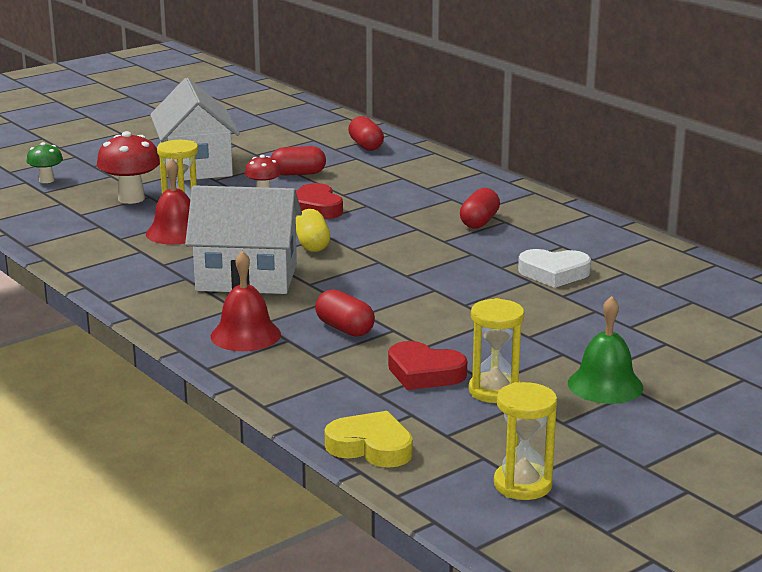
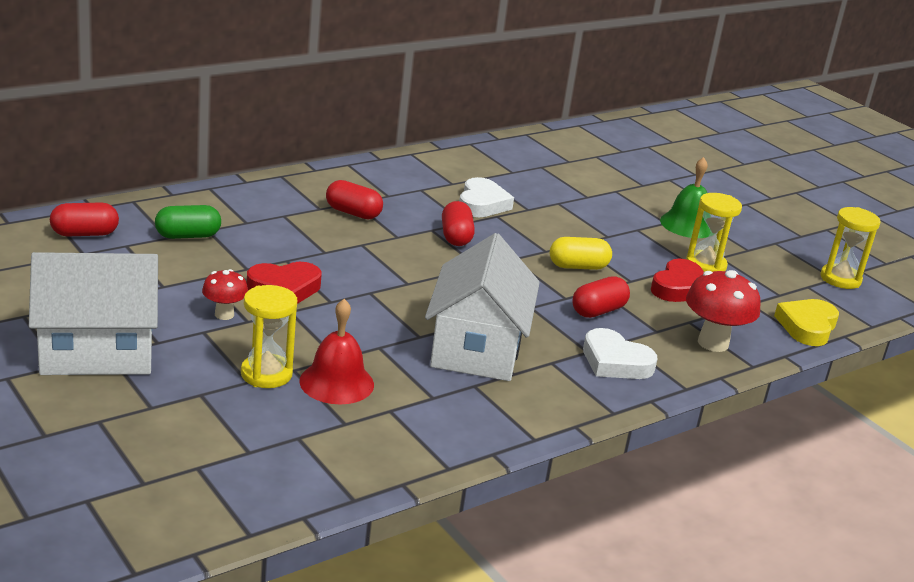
camera: 90 degrees left, 5 degrees up
green mushroom [27,142,63,183] -> none
red mushroom [97,131,160,204] -> red mushroom moved to [686,270,761,352]
red bell [211,251,281,351] -> white heart [583,328,657,379]
red capsule [270,146,326,176] -> red capsule moved to [442,201,475,246]
yellow capsule [296,209,330,252] -> yellow capsule moved to [550,237,612,270]
none -> green capsule [155,205,221,239]

